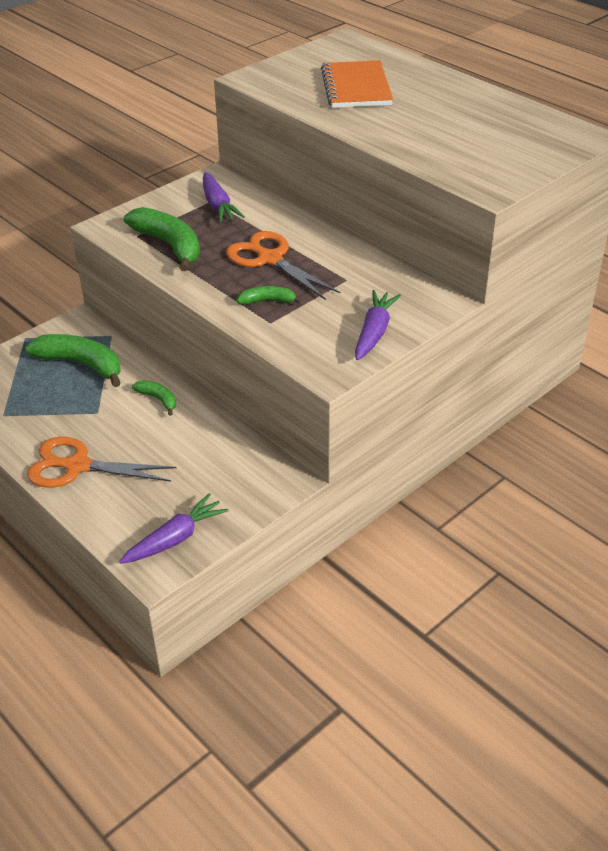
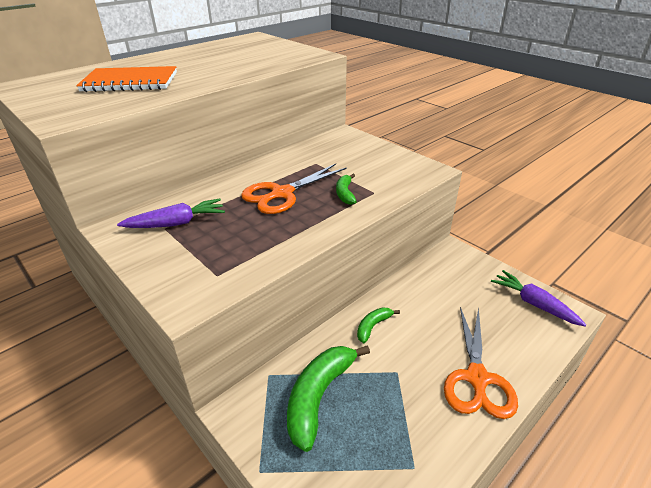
camera: 90 degrees left, 5 degrees down
green banana [124,207,200,271] -> none
purple carrot [355,290,401,360] -> none

